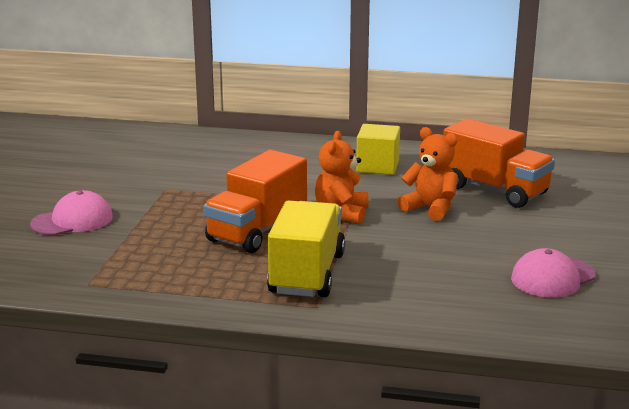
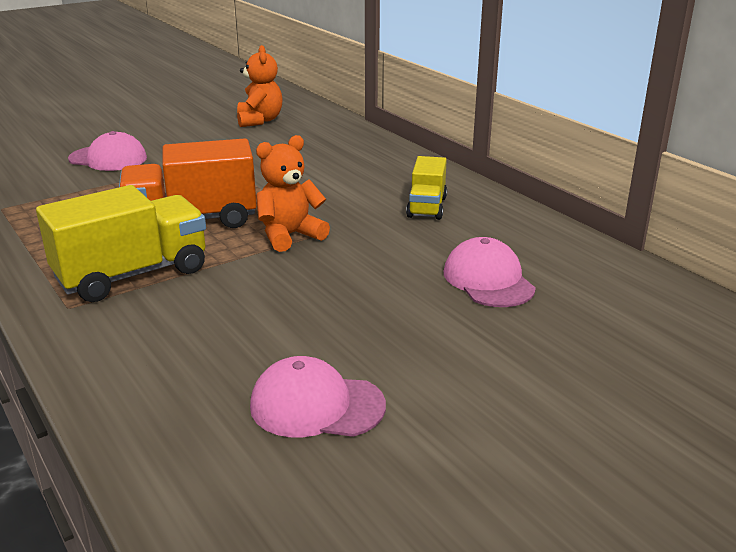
camera: 45 degrees right, 5 degrees up
yellow cube [356,124,400,175] -> yellow truck [406,156,447,220]
orange teddy bear [398,127,458,221] -> orange teddy bear moved to [237,45,283,127]
orange truck [443,118,555,208] -> pink cap [444,237,536,307]

